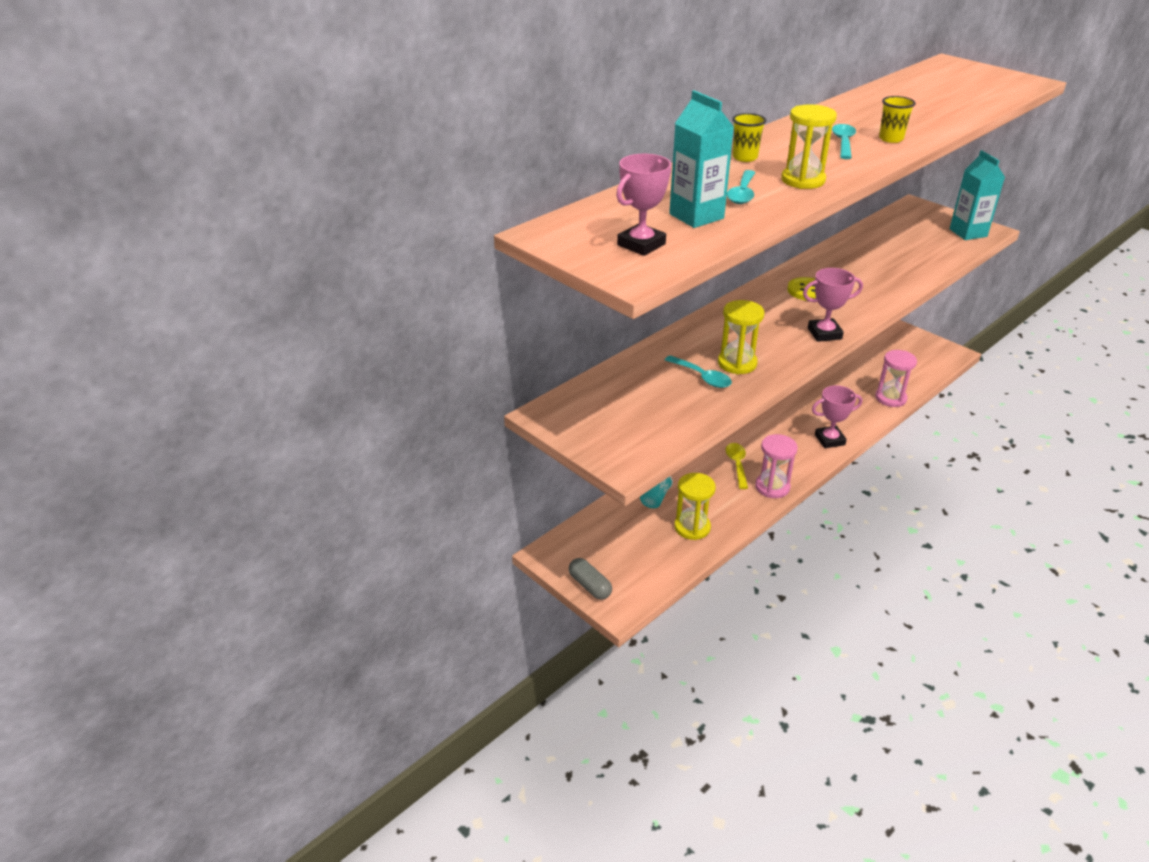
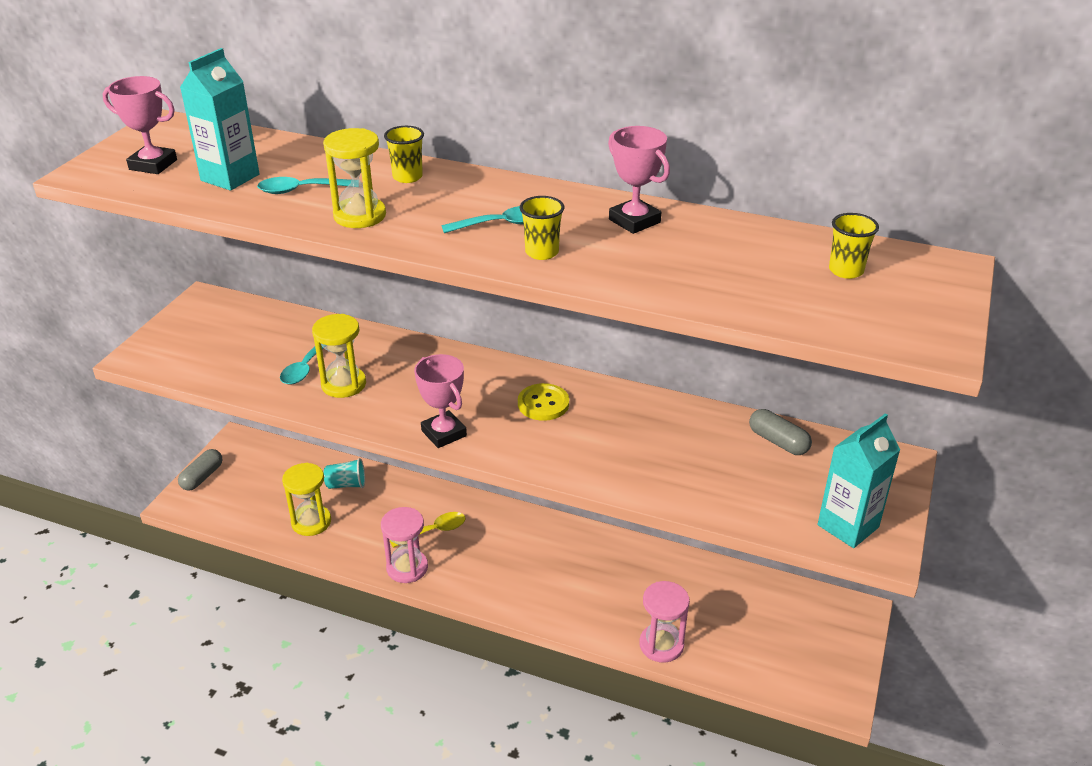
camera: 65 degrees right, 0 degrees up
pink trophy [812,385,862,448] -> pink trophy moved to [608,126,670,234]
none -> grey capsule [749,409,812,455]
none -> yellow cup [829,213,879,279]

